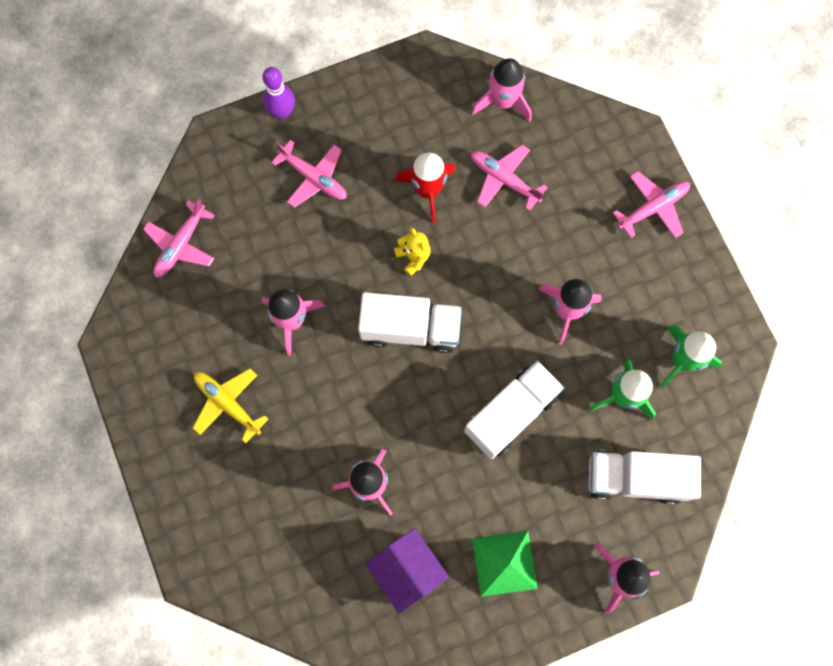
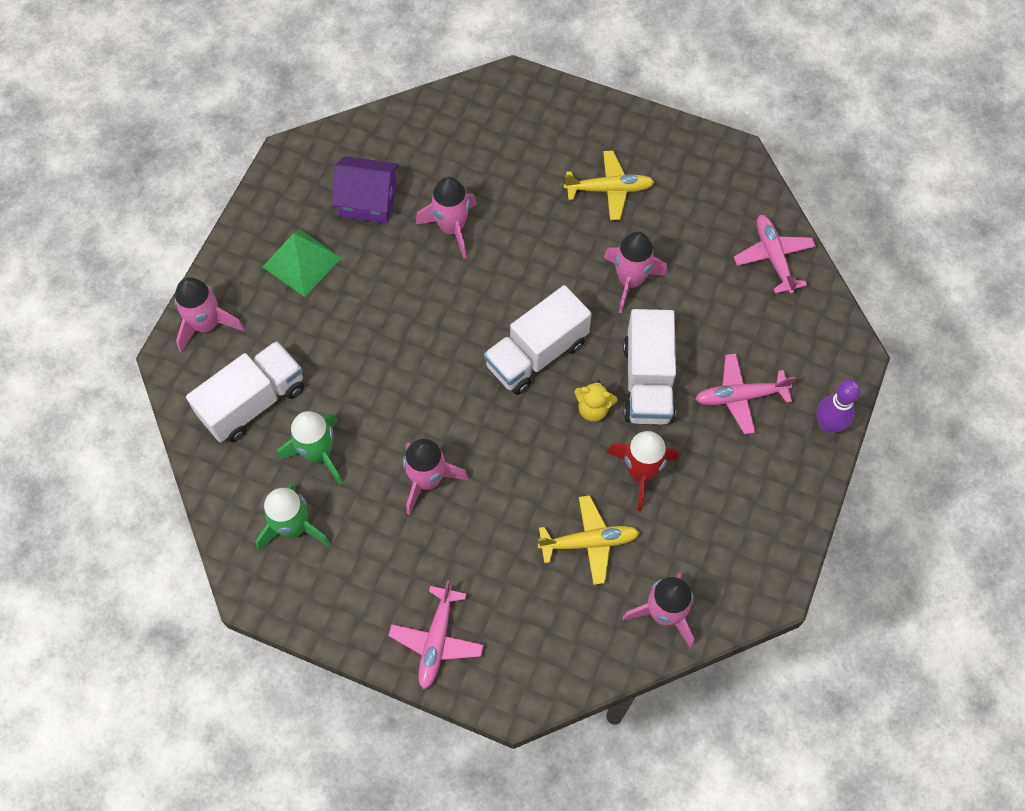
camera: 135 degrees right, 10 degrees down
white truck [464,361,564,459] -> white truck moved to [623,309,676,425]
pink plane [471,145,548,211] -> yellow plane [538,495,640,585]

